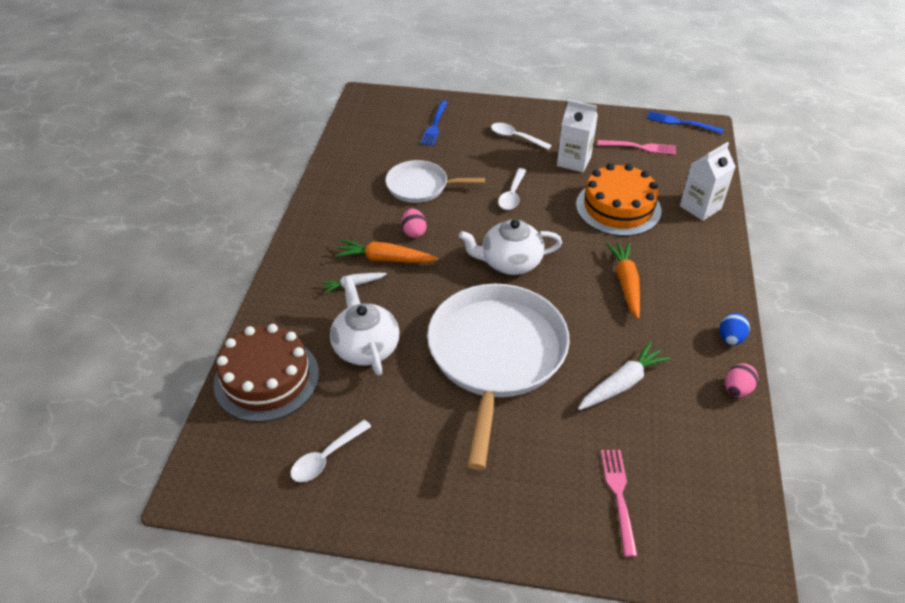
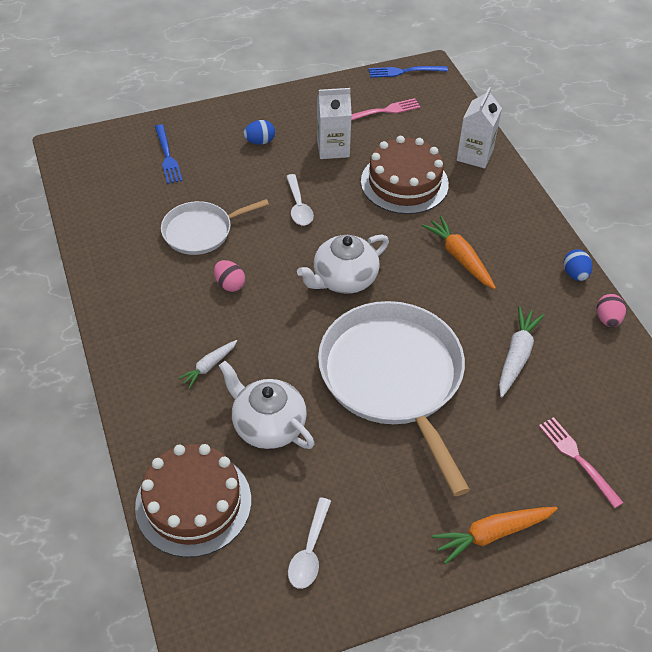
camera: 30 degrees left, 5 degrees up
orange carrot [335,240,438,263] -> orange carrot moved to [431,507,558,564]
white spoon [491,123,552,150] -> blue egg [243,120,275,145]
orange cake [576,163,661,236] -> brown cake [361,136,449,214]

